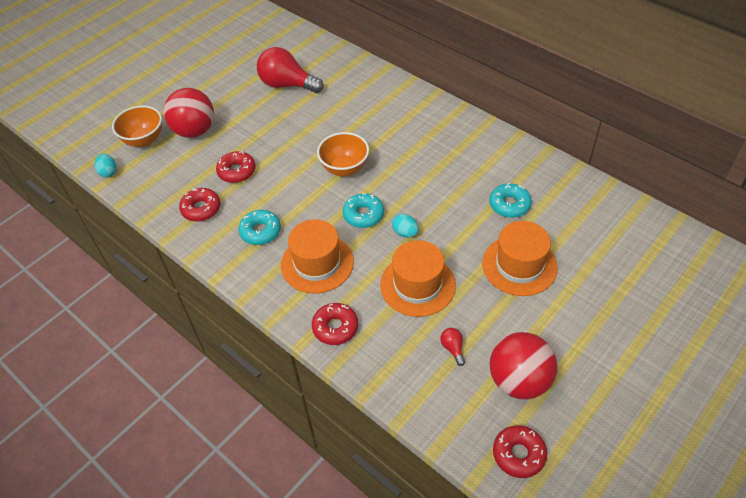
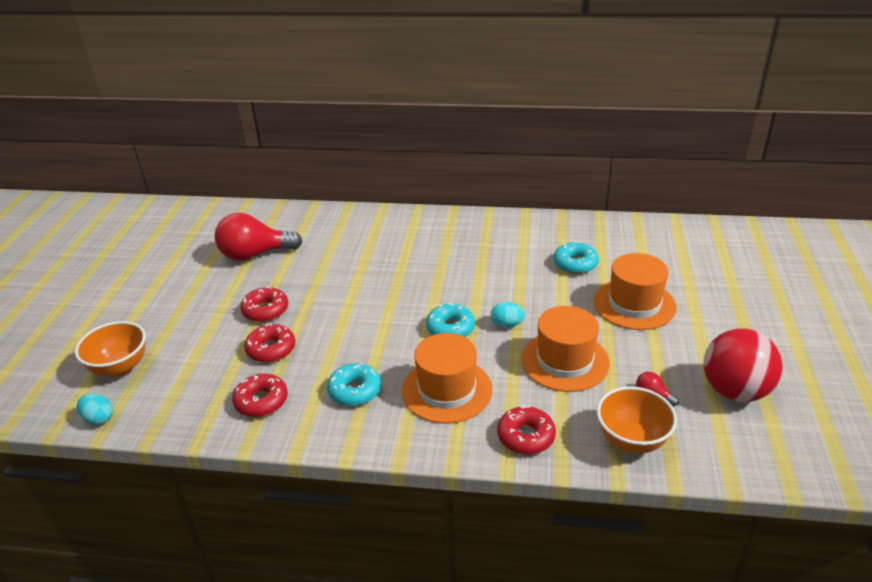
camera: 35 degrees left, 15 degrees down
red ball [164,88,214,138] -> none
orange bowl [317,132,369,176] -> orange bowl moved to [597,386,677,454]
red donut [493,425,547,478] -> red donut moved to [240,286,288,322]

